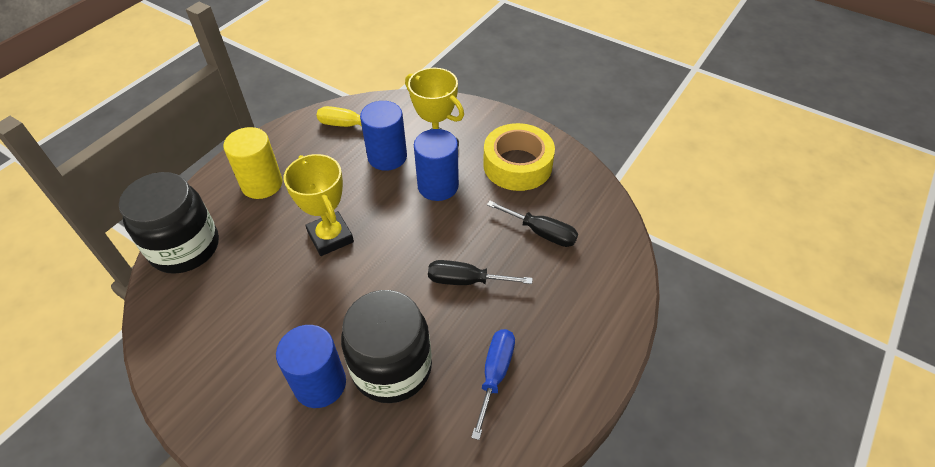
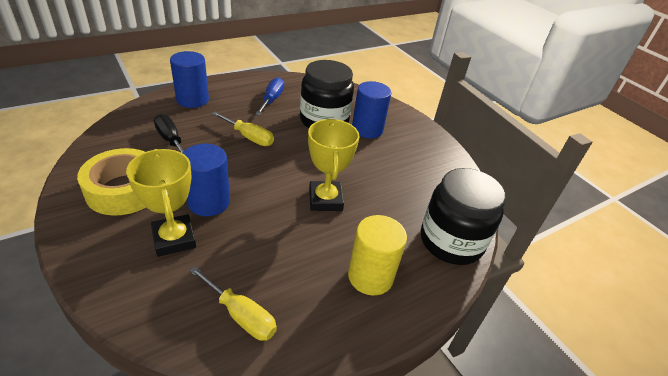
camera: 160 degrees left, 10 degrees down
blue cylinder [360,101,407,171] -> blue cylinder moved to [170,51,209,108]
black screwdriver [428,260,533,285] -> yellow screwdriver [211,112,274,146]
blue screwdriver [471,329,515,440] -> blue screwdriver turned 150 degrees clockwise [255,77,284,116]

